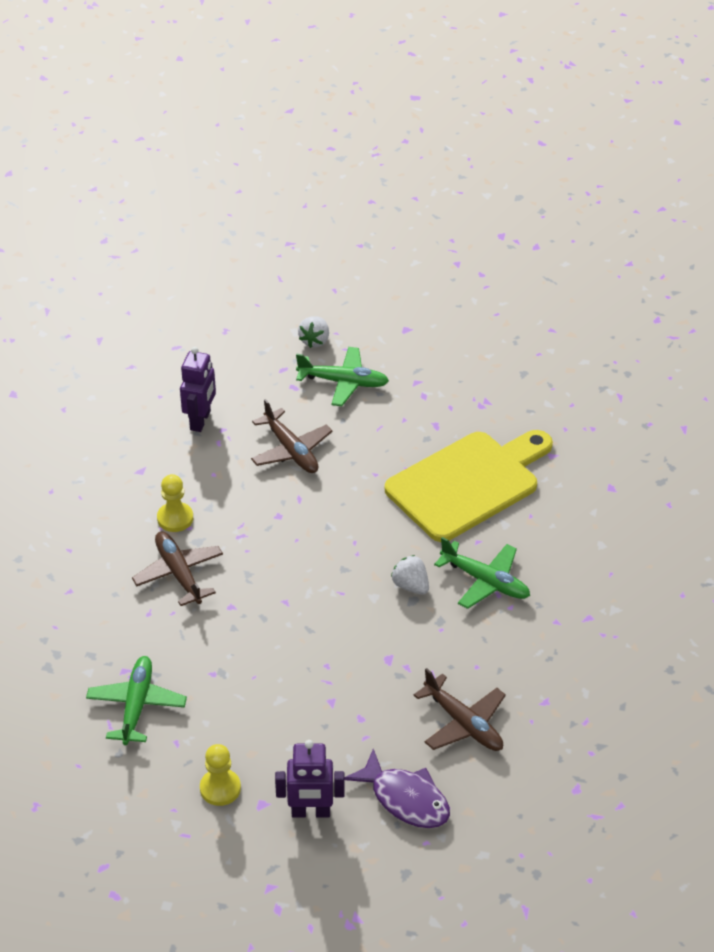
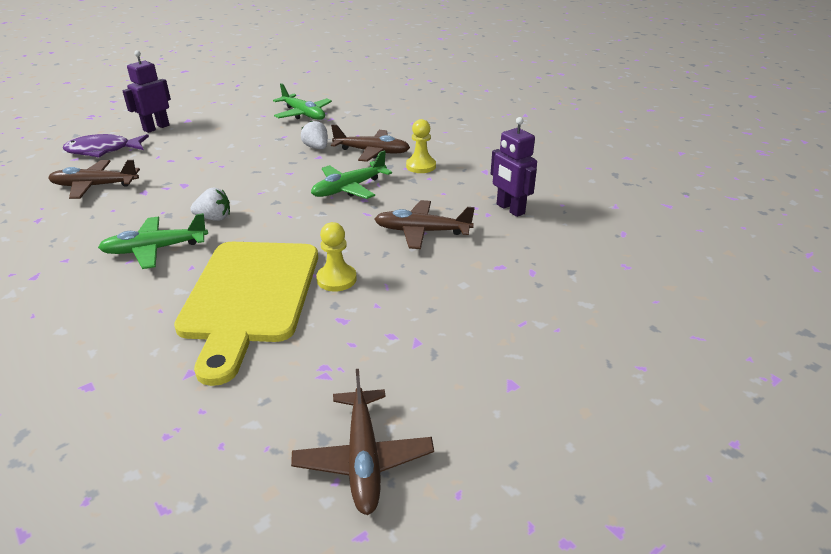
camera: 130 degrees right, 10 degrees down
yellow pawn [200,744,241,806] -> yellow pawn moved to [316,222,357,292]
green plane [296,347,389,406] -> green plane moved to [311,150,392,199]
white strawberry [298,316,329,348] -> white strawberry moved to [301,120,328,149]
none -> brown plane [291,369,434,515]

